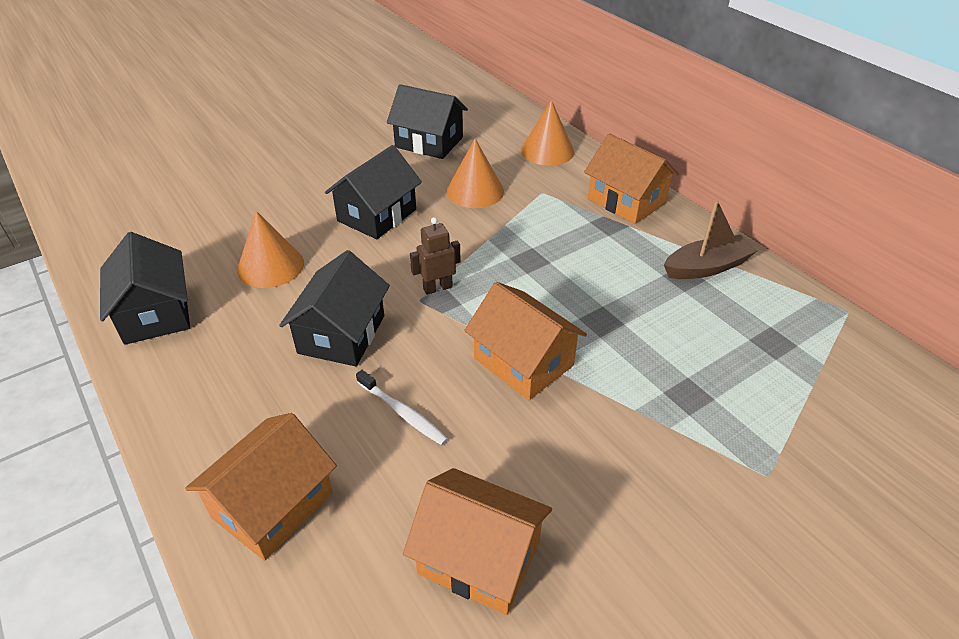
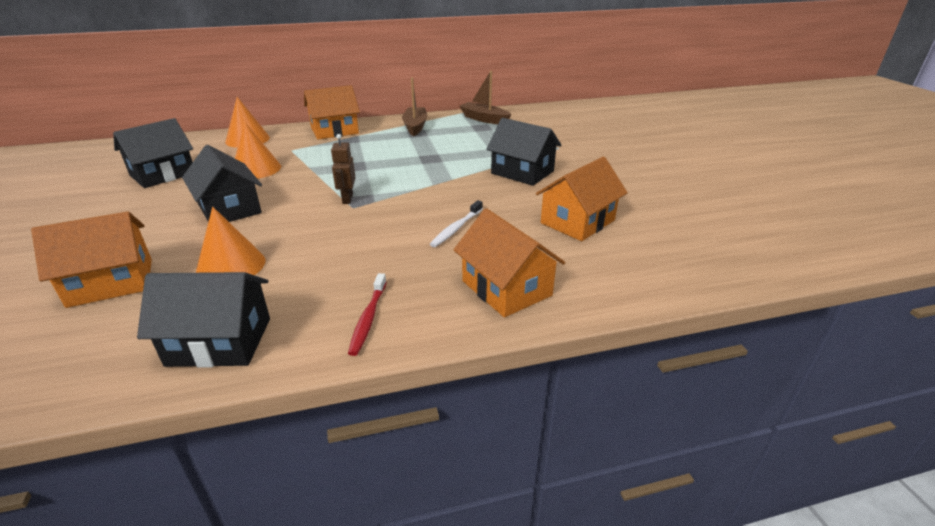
camera: 70 degrees left, 10 degrees down
black house [279,250,390,367] -> black house moved to [486,118,561,186]
white toothbrush [356,370,448,445] -> white toothbrush turned 150 degrees clockwise [430,200,483,247]
orange house [464,282,587,400] -> orange house moved to [31,211,152,308]
none -> red toothbrush [348,273,387,356]
none -> brown boat [460,71,511,124]

